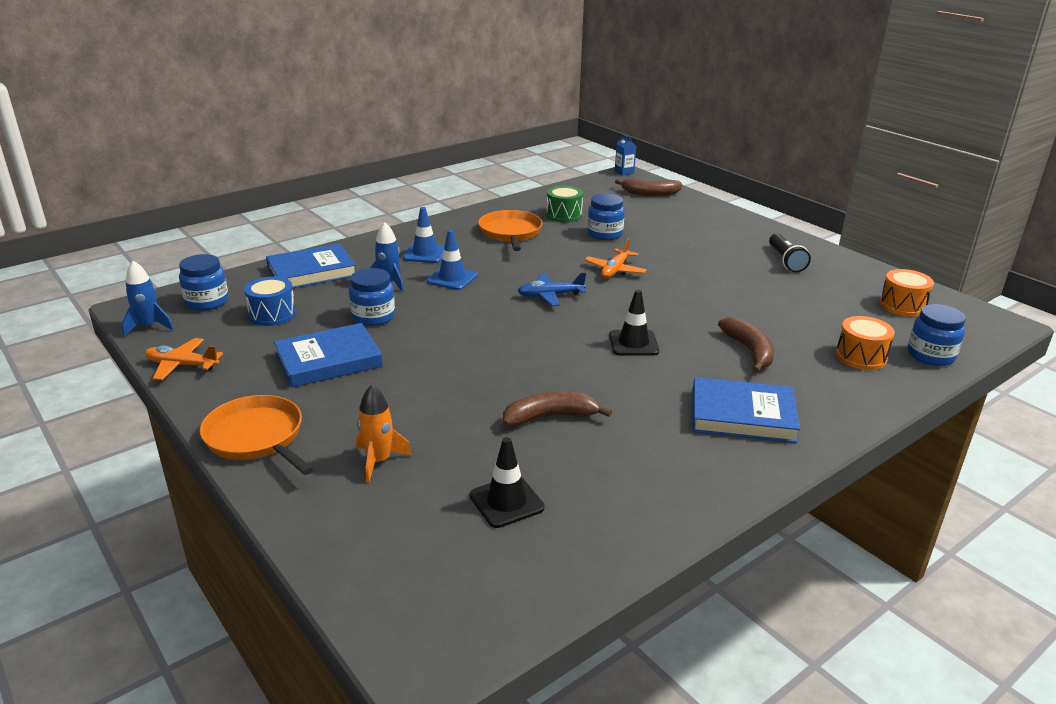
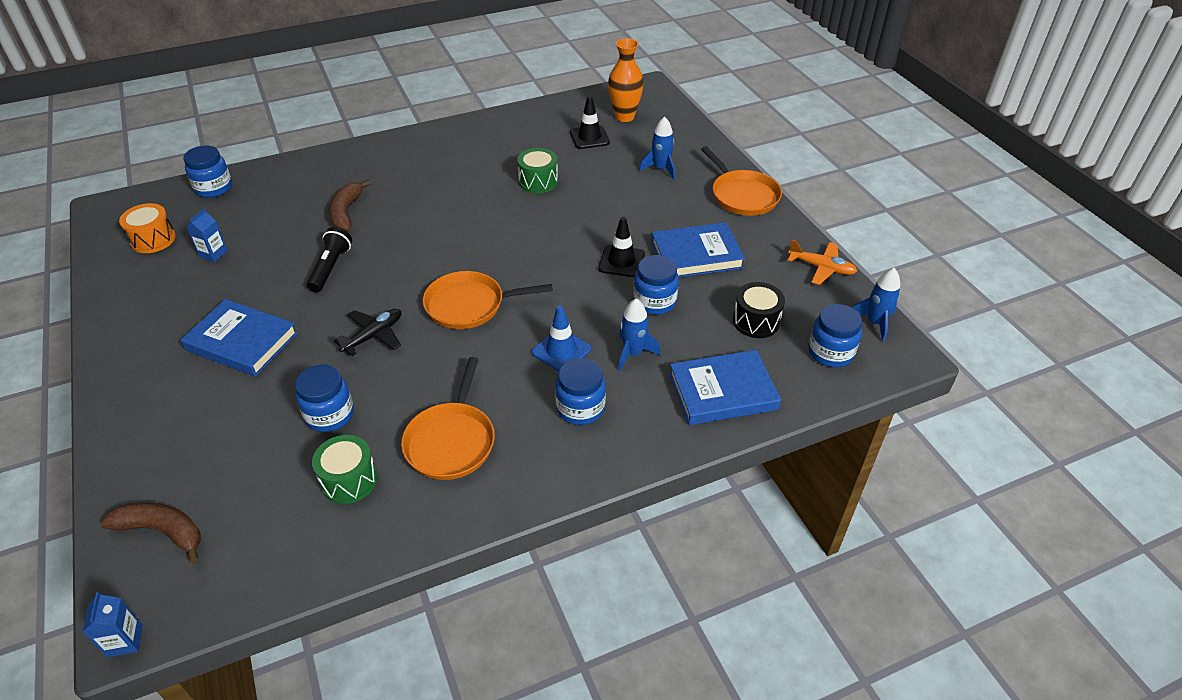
camera: 165 degrees left, 15 degrees up
blue drum [244,276,296,326] -> black drum [733,282,785,338]
orange rocket [356,385,412,483] -> blue rocket [639,116,675,180]
blue traffic cone [403,207,445,263] -> blue jar [555,358,606,425]
brown banana [503,391,612,427] -> green drum [517,148,558,193]
blue plane [518,272,586,306] -> orange pan [423,271,553,329]
orange plane [585,238,647,278] -> black plane [334,309,401,356]
black traffic cone [609,290,659,356] -> black traffic cone moved to [598,217,645,277]
blue book [692,377,800,443] -> blue book moved to [181,299,298,376]
black flashlight [769,233,811,273] -> black flashlight moved to [307,227,352,292]
orange drum [836,316,895,370] -> none
none -> blue carton [187,209,228,262]
none -> orange vase [608,38,644,122]

